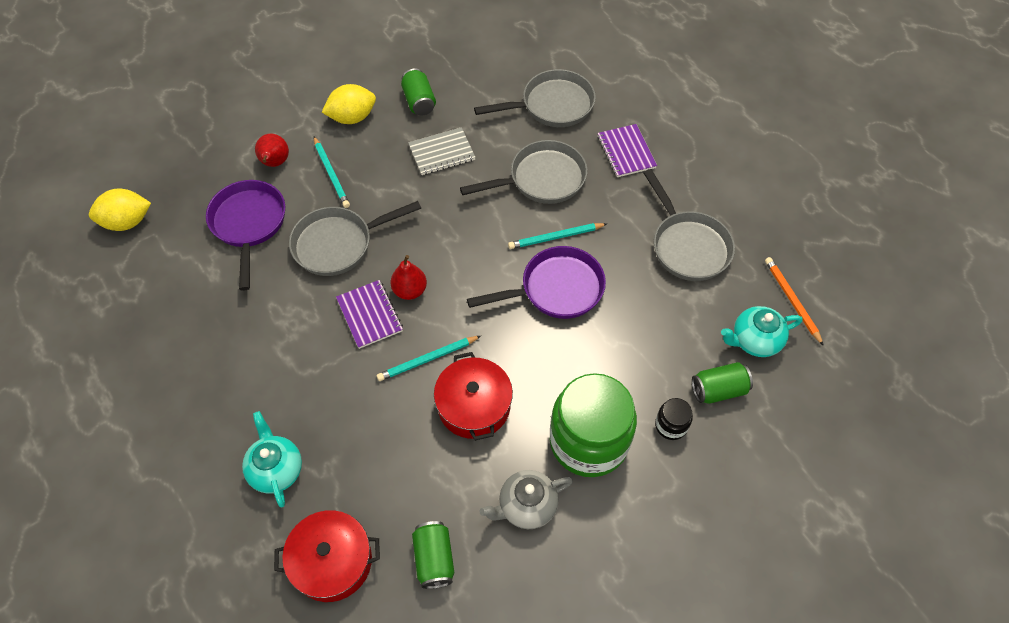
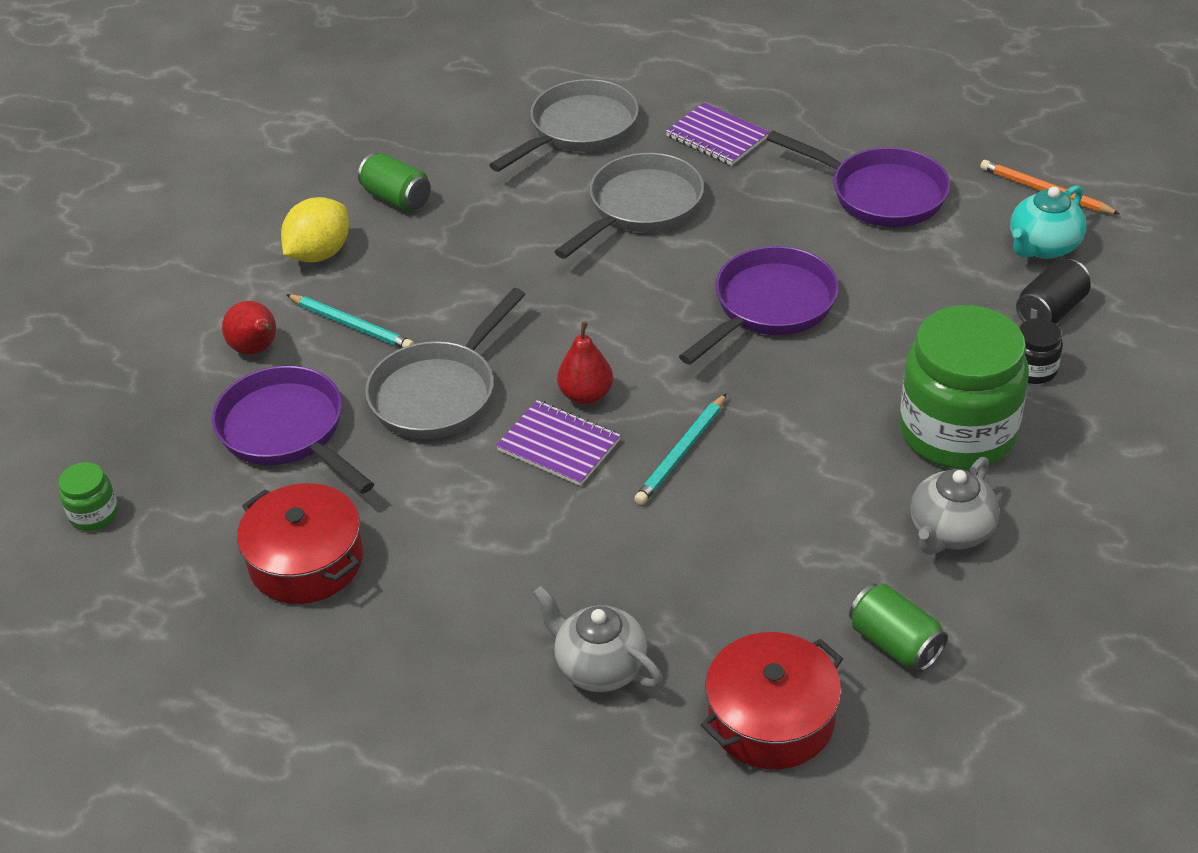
camera: 30 degrees left, 15 degrees down
yellow lemon [89,189,151,231] -> green jar [59,462,118,531]
turquoise teapot [242,411,302,507] -> grey teapot [533,586,663,692]
grey notebook [408,127,476,175] -> none
red pot [434,352,513,441] -> red pot moved to [237,483,363,604]
turquoise pencil [508,223,607,249] -> none
grey pan [643,169,735,281] -> purple pan [767,131,950,227]
green can [692,362,753,404] -> black can [1016,259,1091,324]

